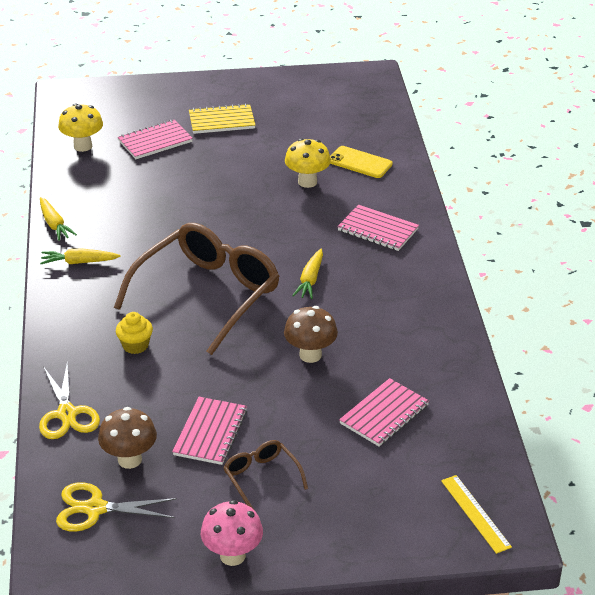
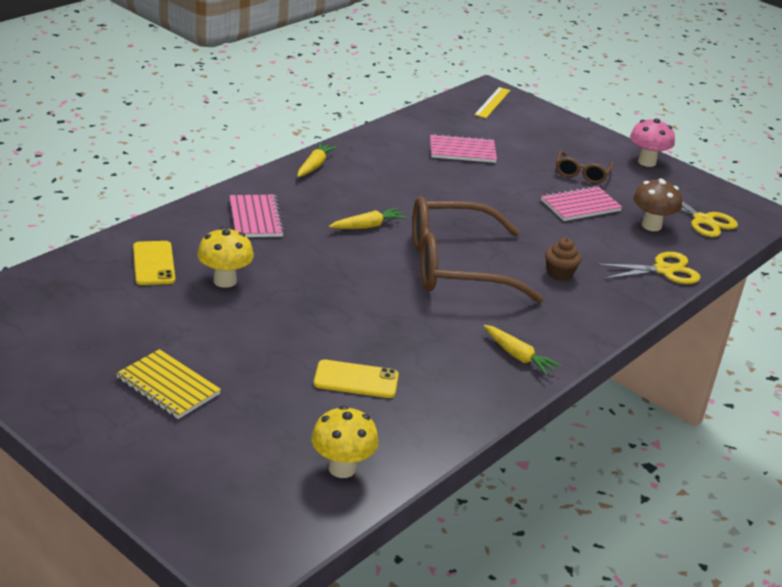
camera: 135 degrees left, 5 degrees down
yellow scissors [39,362,100,439] -> yellow scissors turned 45 degrees clockwise [596,252,700,284]
yellow carrot [40,197,77,241] -> yellow carrot moved to [297,142,337,177]
yellow cupcake [116,312,153,354] -> brown cupcake [545,238,582,281]
pink notebook [118,120,193,159] -> none
brown mushroom [284,306,338,363] -> none
none -> yellow phone [314,360,399,398]

